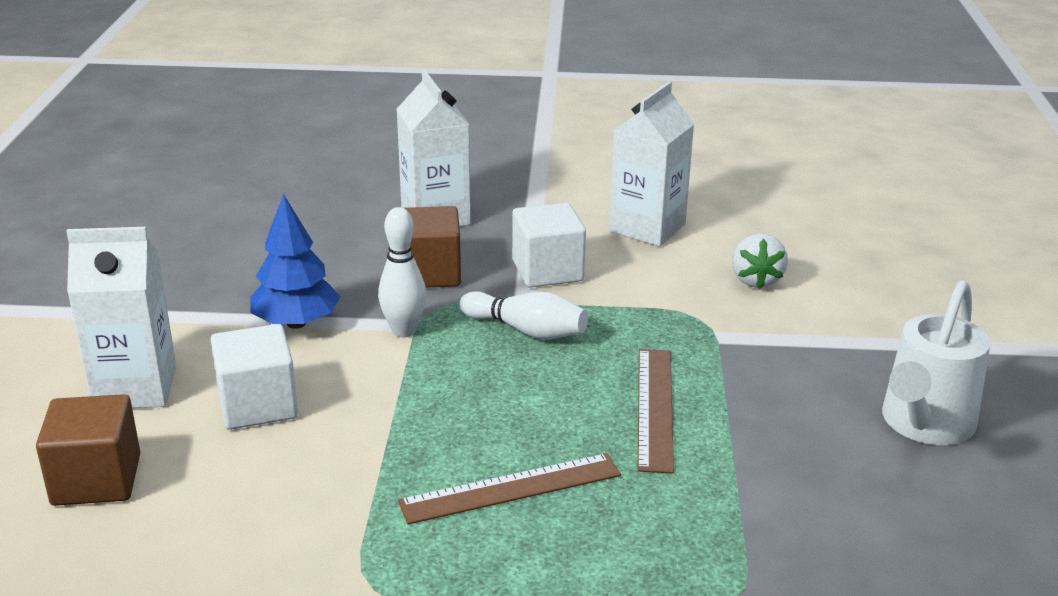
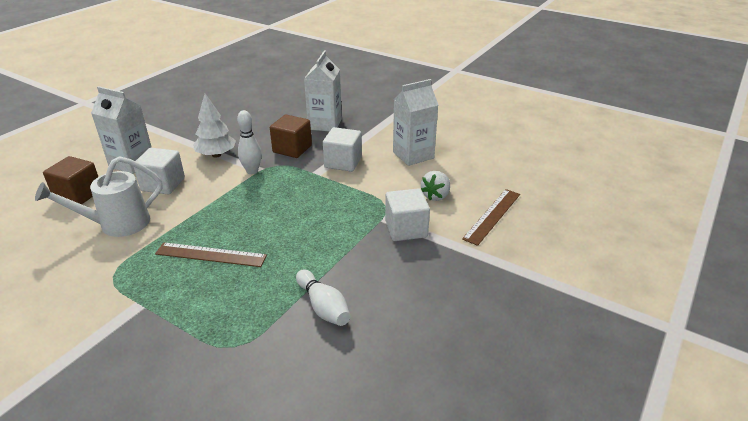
camera: 30 degrees right, 5 degrees up
blue tree [250,194,340,329] -> white tree [193,94,236,158]
white bowling pin [459,291,588,339] -> white bowling pin moved to [296,269,350,326]
brown ruler [638,349,674,474] -> brown ruler moved to [462,189,520,246]
white watering can [882,280,990,445] -> white watering can moved to [35,156,162,237]
none -> white cube [385,188,430,241]

